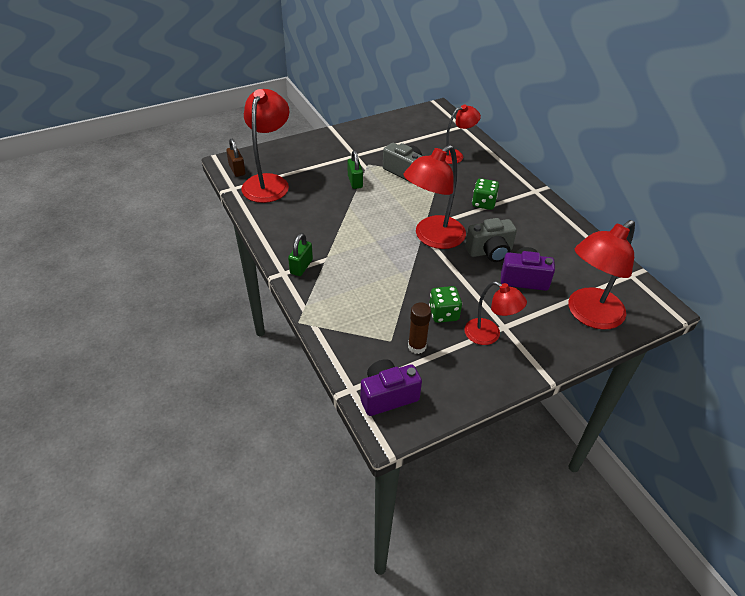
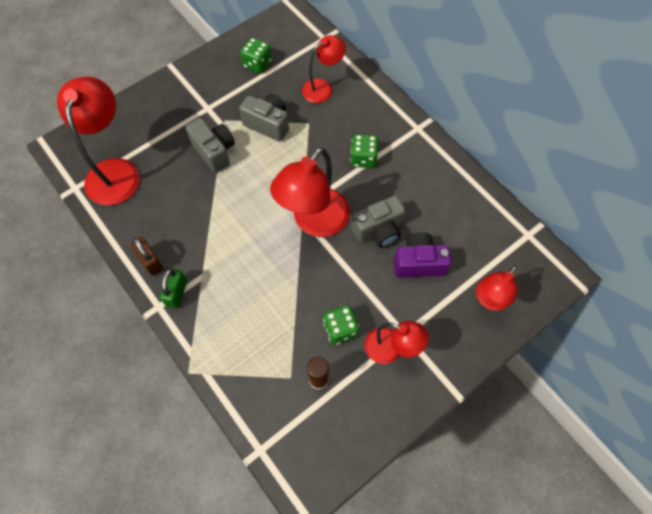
camera: 10 degrees left, 20 degrees up
brown padlock [226,139,245,177] -> brown padlock moved to [131,237,163,276]
green padlock [348,150,363,189] -> grey camera [186,118,235,173]
purple camera [361,359,422,416] -> none
red lamp [568,220,635,330] -> red lamp [476,265,517,311], size x0.60
none -> green dice [240,37,272,74]

